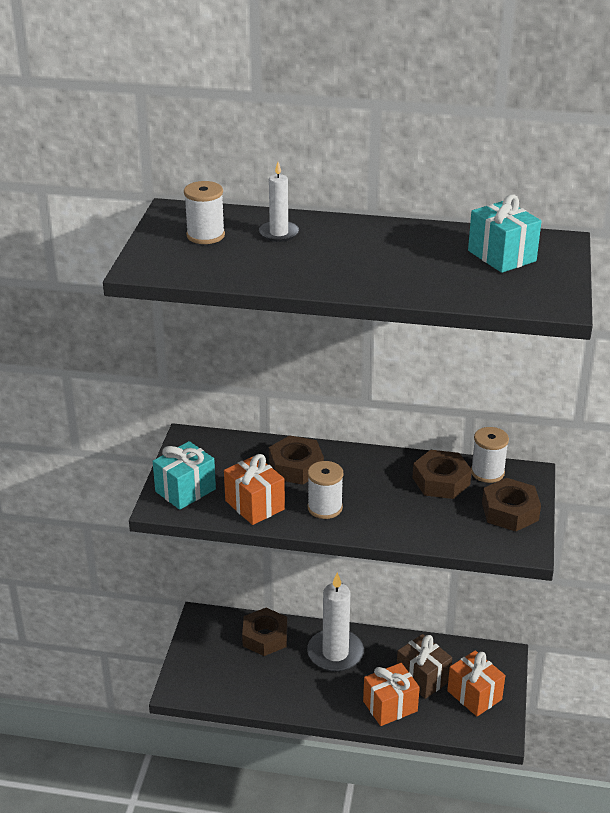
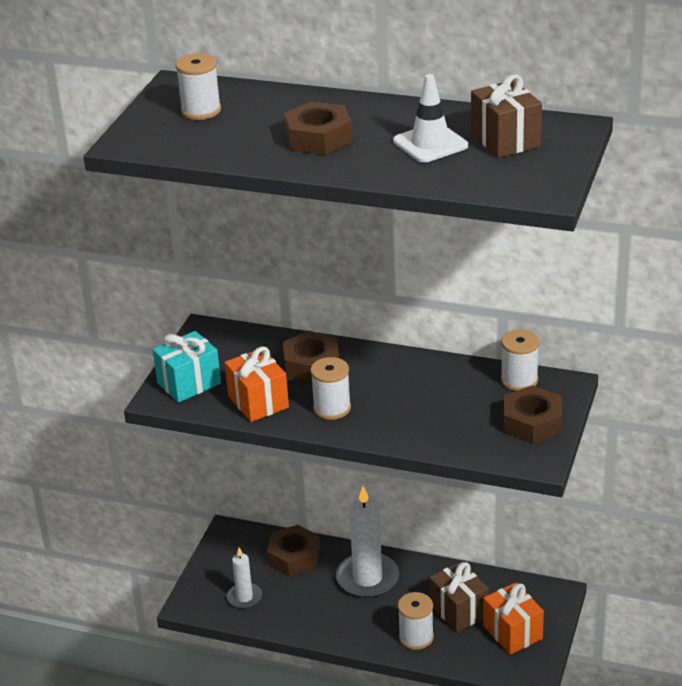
camera: 10 degrees right, 0 degrees up
white candle [259,162,299,242] -> white candle moved to [227,547,262,609]
orange gift [363,663,420,726] -> white spool [398,592,434,650]
brown nut [412,450,472,499] -> brown nut moved to [284,101,352,155]
turquoise gift [468,194,541,273] -> brown gift [471,74,542,158]
none -> white traffic cone [393,74,468,163]

